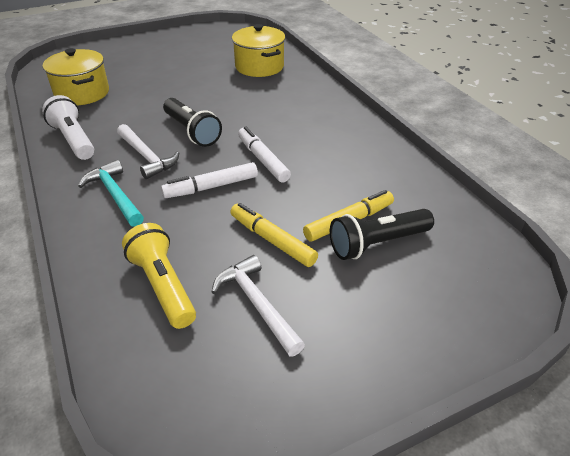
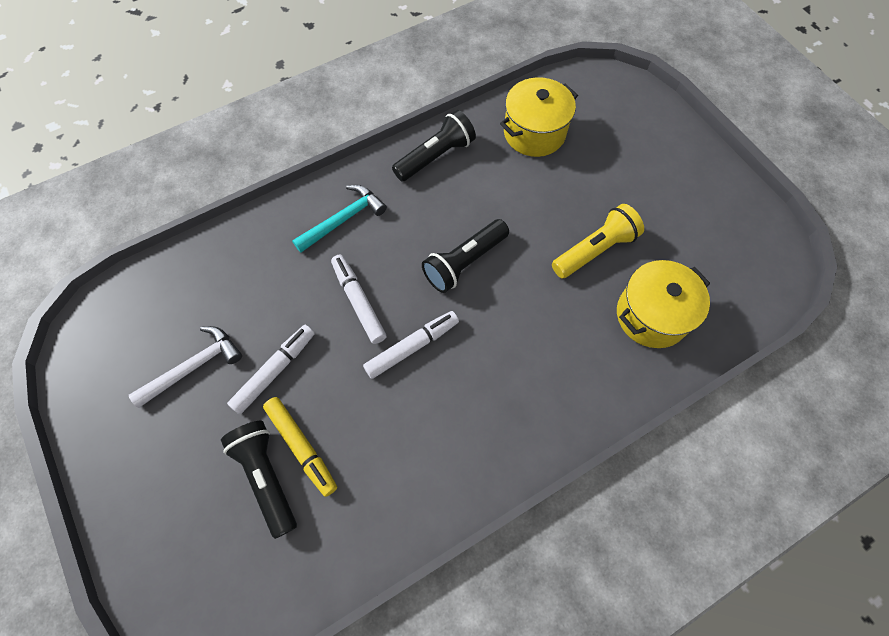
camera: 85 degrees right, 25 degrees up
white flashlight [42,95,94,160] -> black flashlight [392,110,476,182]
white hammer [117,124,179,179] -> none
yellow flashlight [122,223,196,329] -> yellow flashlight moved to [552,204,644,278]
yellow marker [230,203,318,267] -> white marker [227,325,315,414]

